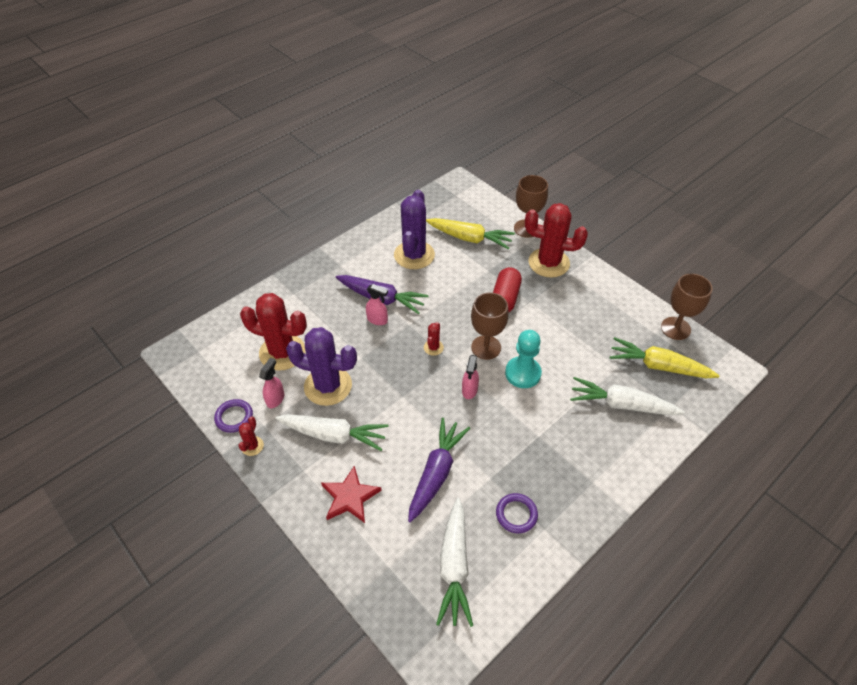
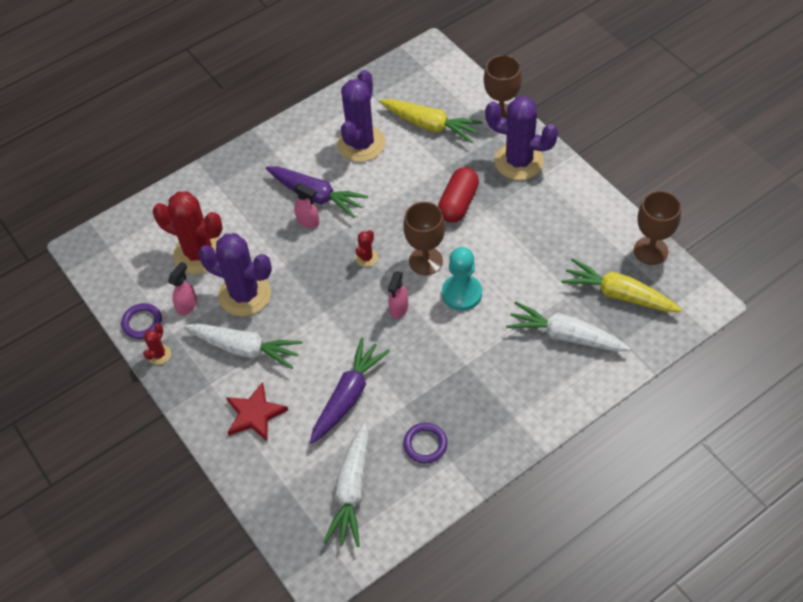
camera: 10 degrees right, 5 degrees up
red cactus [525,203,588,278] -> purple cactus [485,96,558,180]

